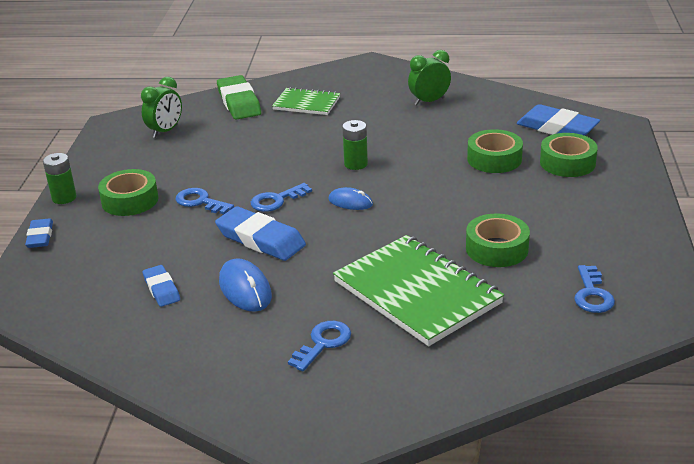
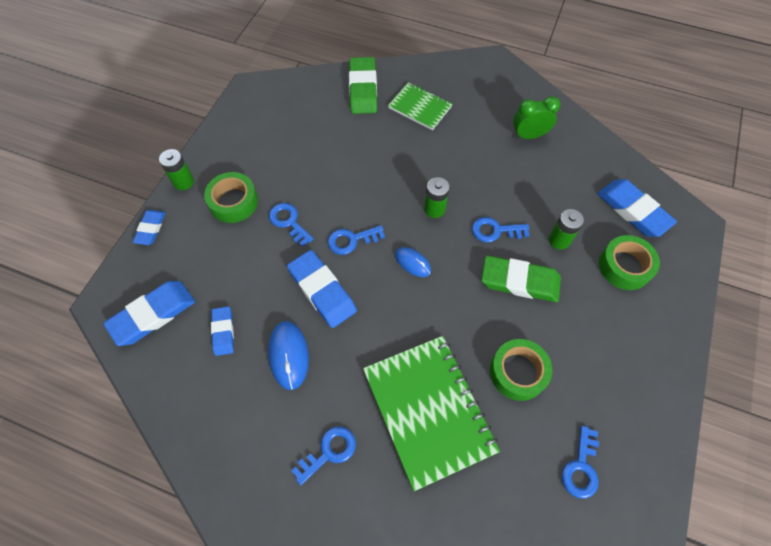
camera: 15 degrees right, 30 degrees up
green clock [141,77,182,138] -> none
green tape [467,129,523,173] -> green battery [549,209,584,250]
none -> blue eraser [103,281,195,346]
none -> blue key [472,217,529,242]
none -> green eraser [481,256,561,302]

